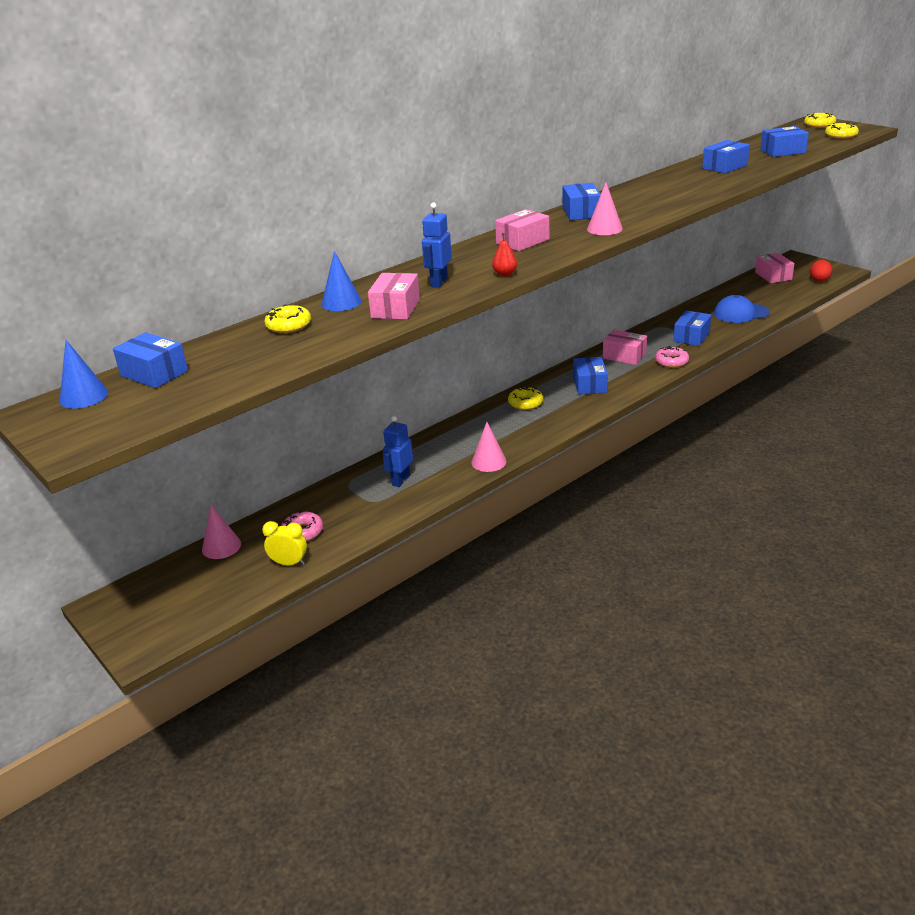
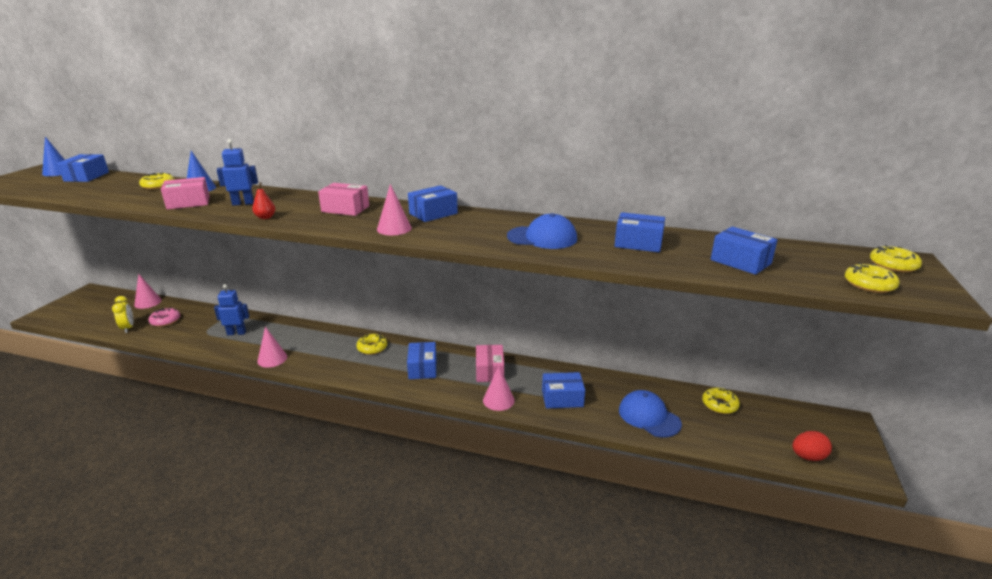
camera: 55 degrees right, 5 degrees down
blue box [573,357,608,395] -> blue box turned 60 degrees counterclockwise [407,342,436,379]
pink donut [655,346,689,368] -> pink cone [483,366,515,411]
pink box [755,253,795,283] -> none
none -> blue cap [507,213,577,249]
none -> yellow donut [702,388,740,414]

